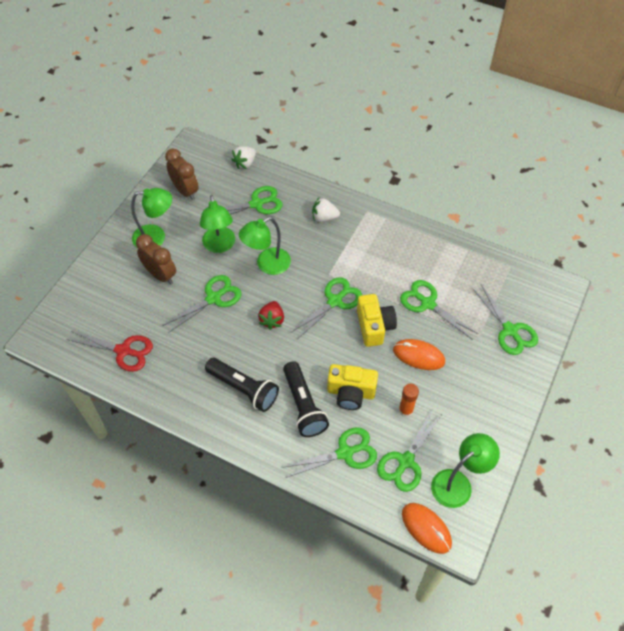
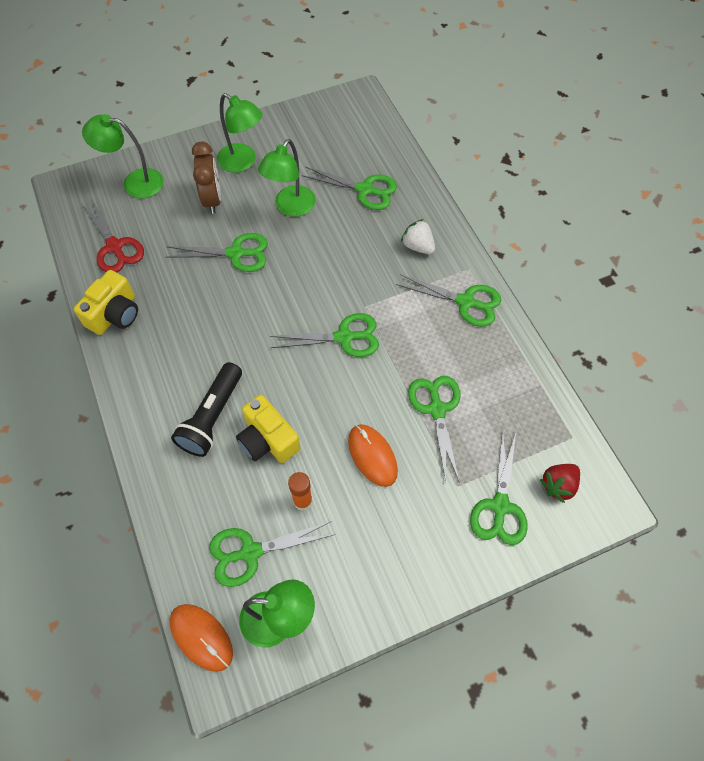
camera: 40 degrees right, 5 degrees up
brown clock [165,148,199,200] -> none
black flashlight [205,358,279,412] -> none
white strawberry [231,146,256,169] -> none
green lamp [239,217,291,275] -> green lamp moved to [82,114,164,199]
red strawberry [258,301,284,330] -> red strawberry moved to [540,464,580,503]
green scissors [282,427,377,478] -> green scissors moved to [396,274,501,327]
yellow camera [357,294,397,347] -> yellow camera moved to [73,270,138,335]
orange mouse [402,503,452,554] -> orange mouse turned 45 degrees counterclockwise [170,604,233,672]

